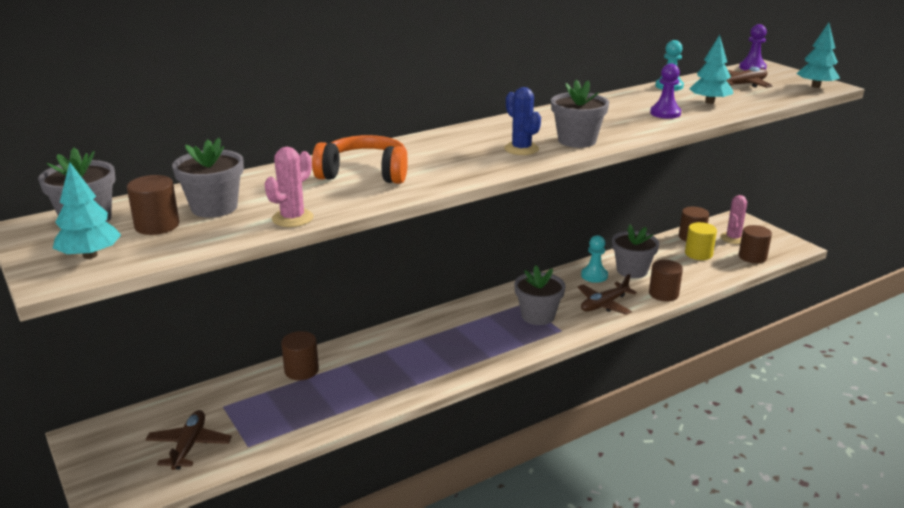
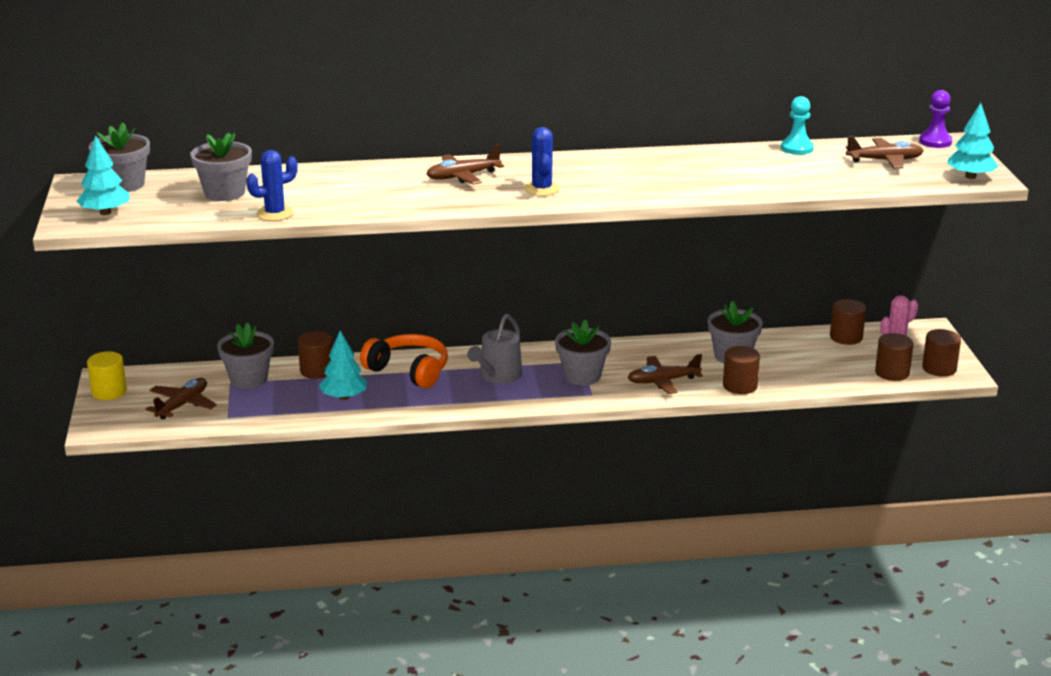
camera: 25 degrees right, 0 degrees up
brown cylinder [127,175,179,235] -> brown cylinder moved to [922,329,961,377]
pink cactus [264,147,314,227] -> blue cactus [246,150,298,221]
orange headphones [312,135,408,184] -> orange headphones moved to [360,334,448,388]
grey flower pot [551,79,609,148] -> grey flower pot moved to [217,322,274,389]
turquoise pawn [581,235,608,283] -> none
purple pawn [650,63,681,119] -> none
yellow cylinder [685,222,717,260] -> yellow cylinder moved to [87,351,127,400]
turquoise tree [689,35,733,104] -> turquoise tree moved to [319,330,367,400]
none -> brown plane [426,144,504,185]
none -> grey watering can [467,314,522,384]

